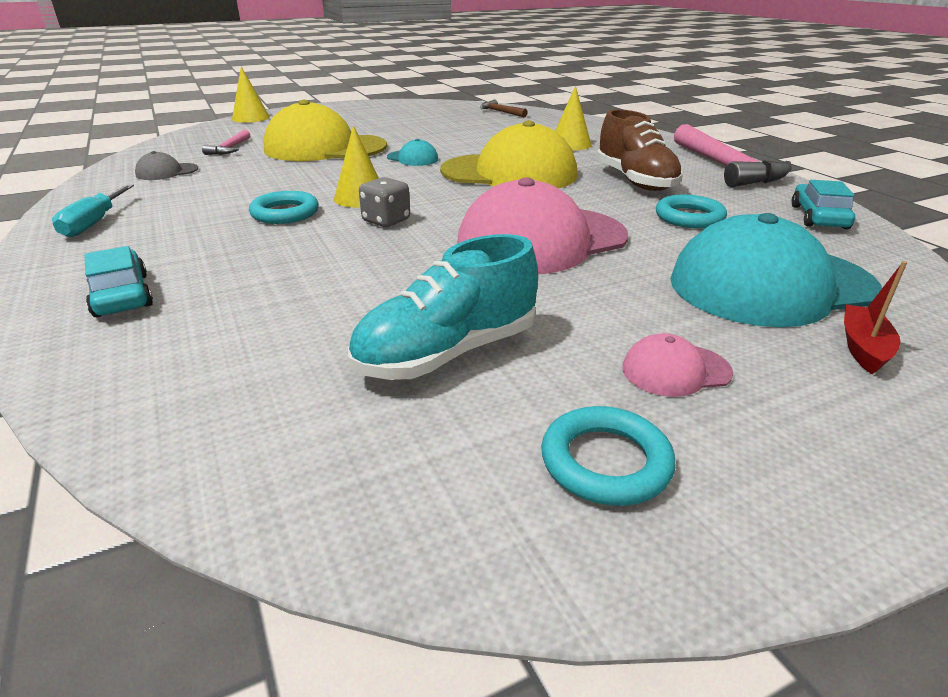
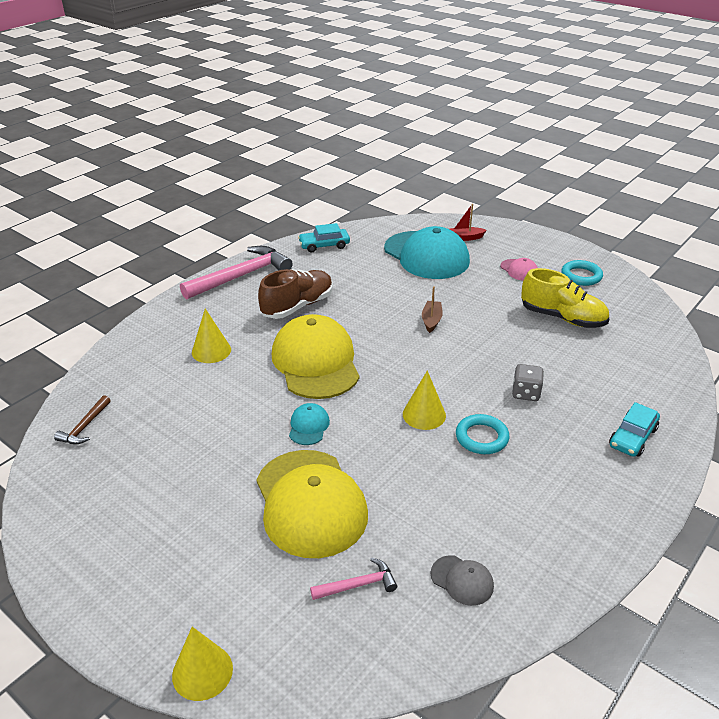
camera: 115 degrees left, 5 degrees up
turquoise screwdriver [52,184,134,237] -> none
turquoise shoe [348,234,538,380] -> yellow shoe [521,268,609,328]
grey dice [359,177,410,227] -> grey dice moved to [512,364,544,401]
pink cap [457,177,628,274] -> brown boat [422,286,443,333]
turquoise ring [656,194,727,229] -> none

